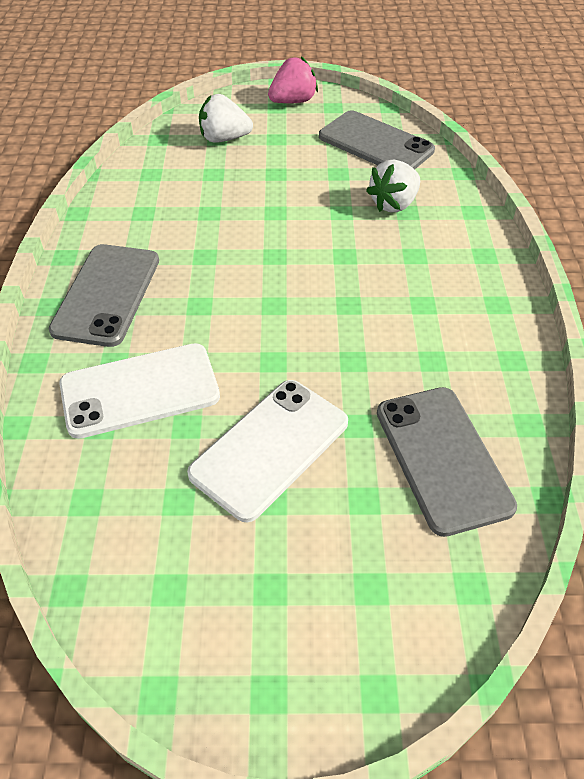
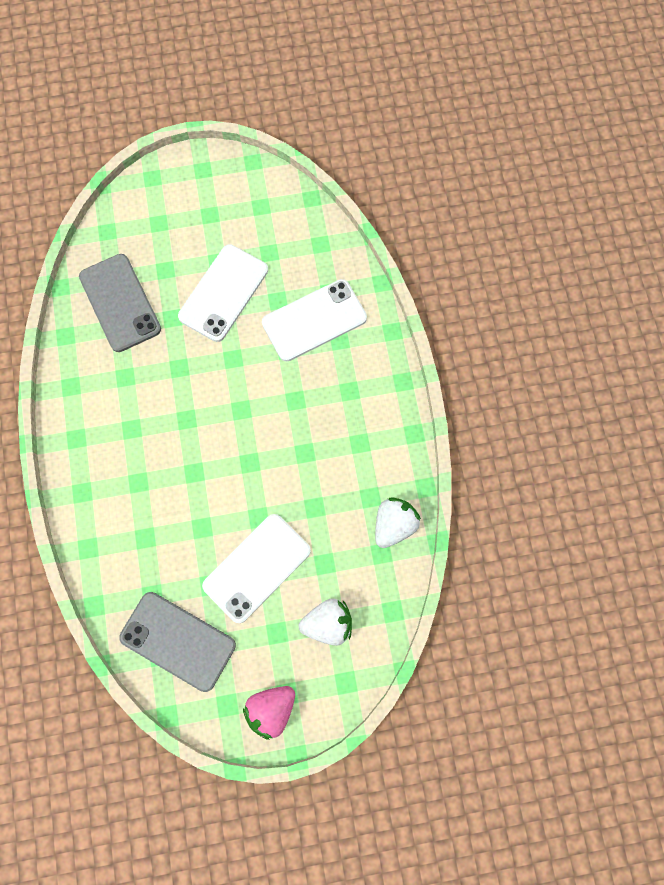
camera: 170 degrees right, 25 degrees up
grey phone [49,244,159,347] -> none
white strawberry [366,160,420,212] -> white strawberry moved to [375,497,421,548]
none -> white phone [202,514,311,623]

